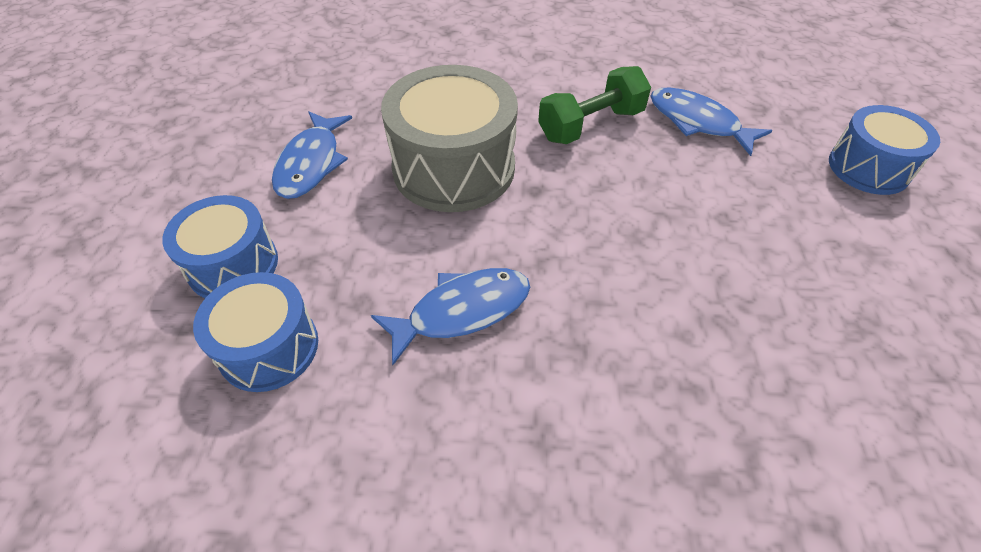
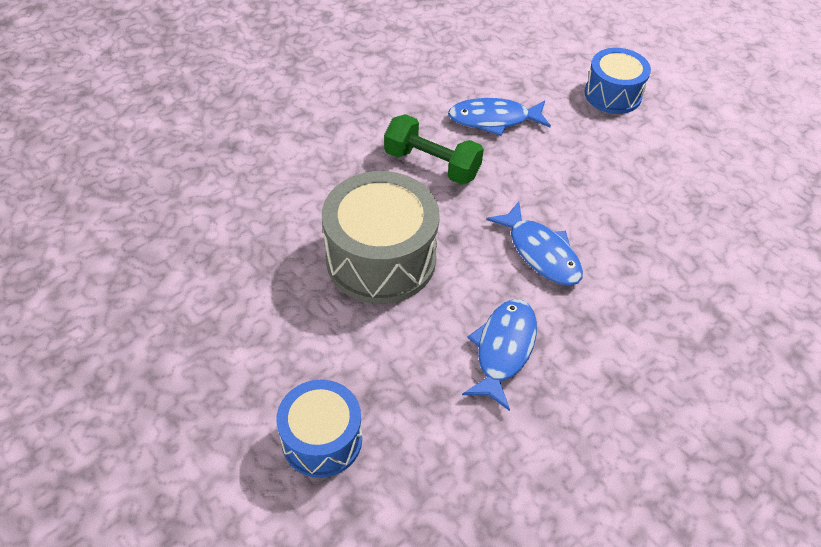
camera: 45 degrees left, 0 degrees up
blue drum [193,272,318,392] -> none
blue fish [272,112,352,199] -> blue fish moved to [486,202,583,286]
green dumbbell [538,66,651,144] -> green dumbbell turned 75 degrees counterclockwise [384,114,484,185]

